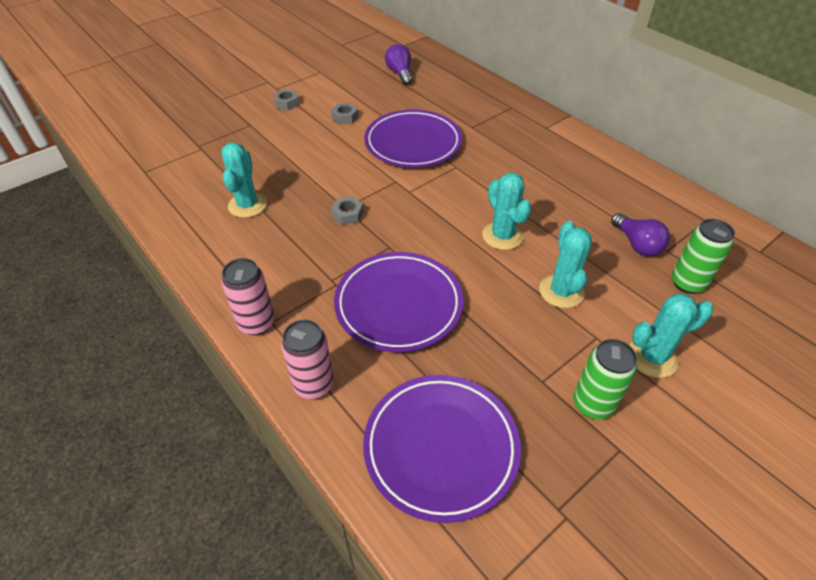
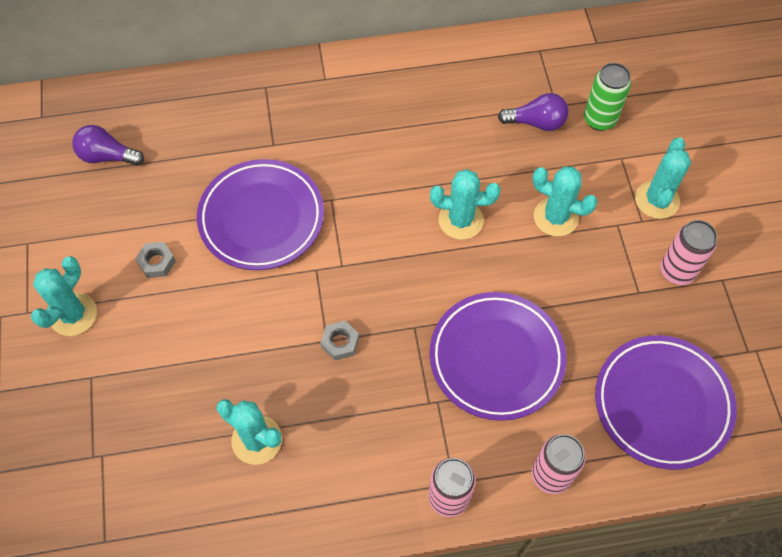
camera: 60 degrees left, 15 degrees up
grey nut [274,89,299,110] -> turquoise cactus [31,256,97,336]
green can [573,339,637,419] -> pink can [660,220,717,285]

